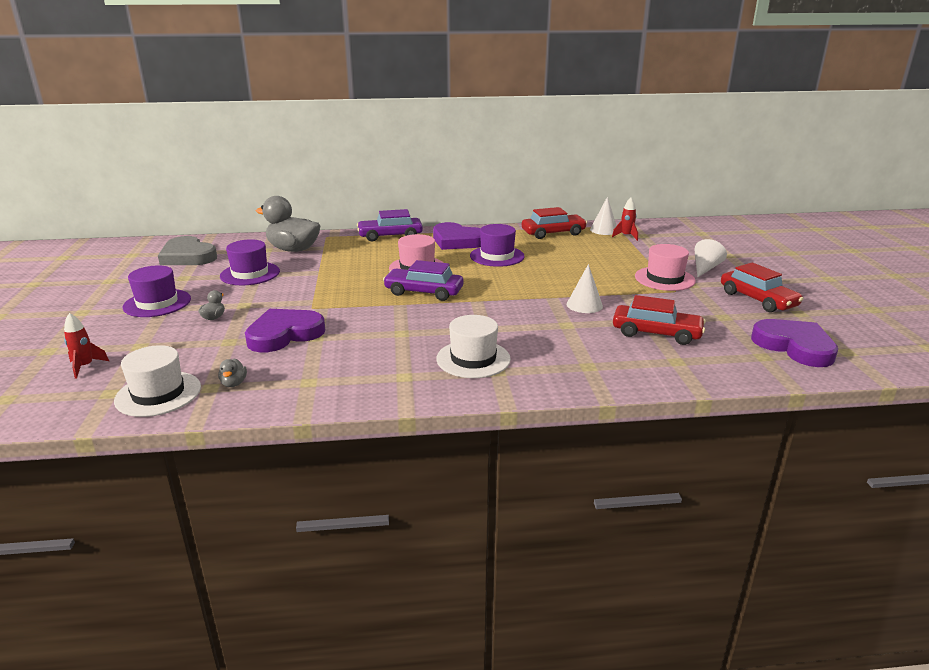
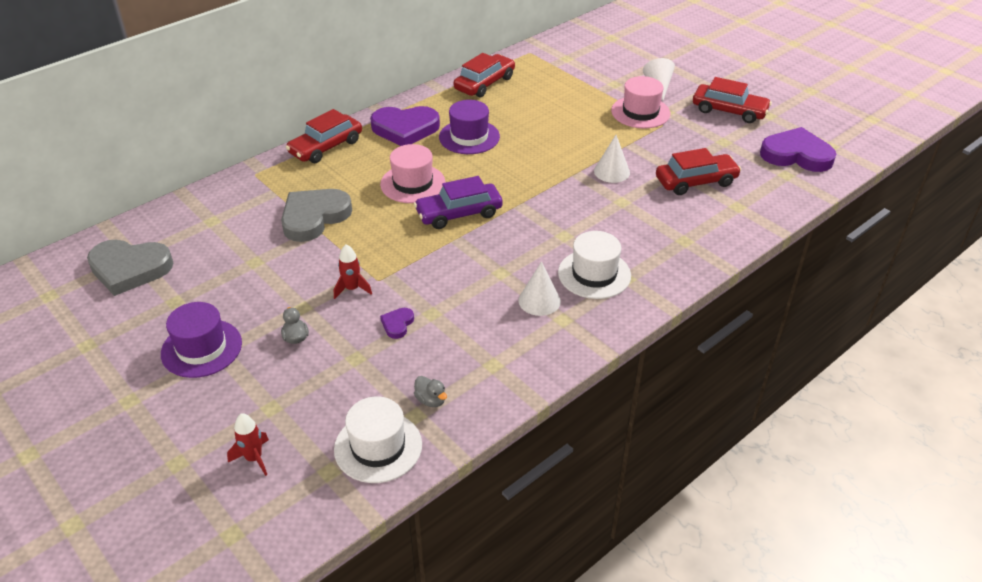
camera: 35 degrees left, 15 degrees up
purple hat [220,239,280,285] -> none
purple heart [245,309,325,352] -> purple heart [380,308,414,339], size x0.44
grey duck [256,196,320,252] -> none
purple car [357,209,423,242] -> red car [286,109,362,163]
white cone [590,197,617,235] -> white cone moved to [518,262,561,316]
red rocket [612,198,638,241] -> red rocket moved to [334,244,372,299]
none -> grey heart [281,189,352,242]

